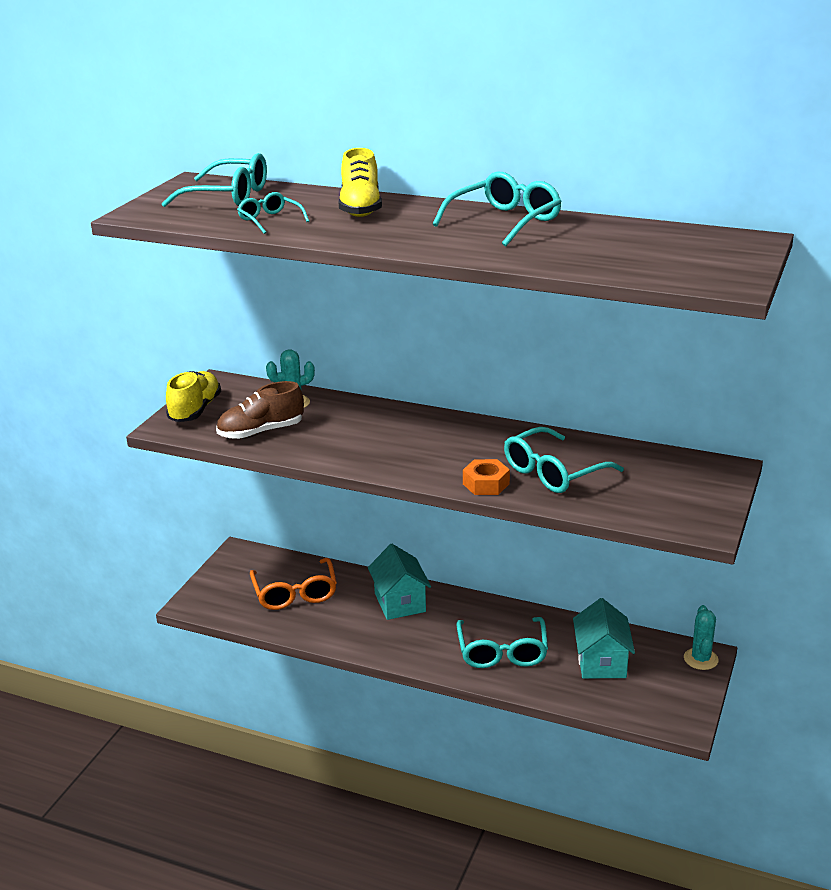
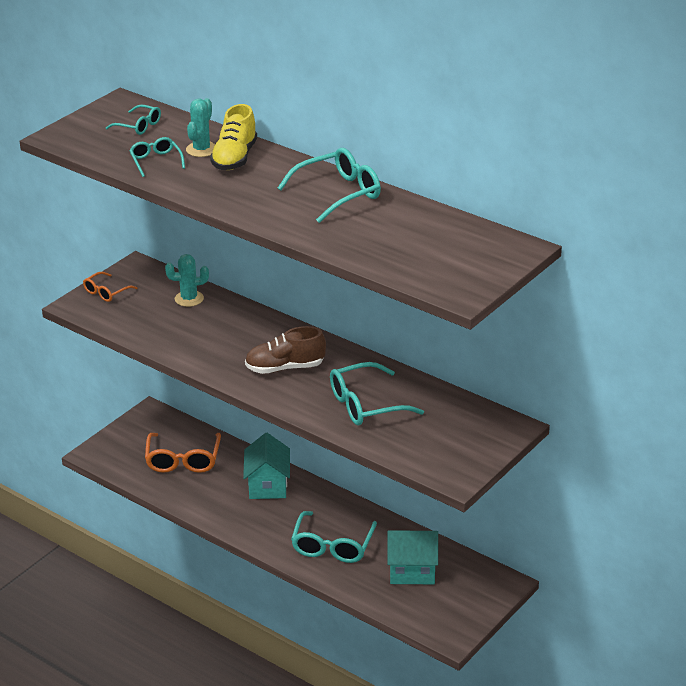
camera: 15 degrees right, 5 degrees up
turquoise glasses [162,153,267,207] -> turquoise glasses [106,105,161,135], size x0.57
yellow shoe [166,371,221,422] -> orange glasses [83,272,138,302]
brown shoe [216,381,304,439] -> brown shoe moved to [245,326,326,374]
orange nut [463,459,510,495] -> none
turquoise house [573,598,635,678] -> turquoise house turned 75 degrees clockwise [387,530,438,584]
turquoise cactus [684,605,719,670] -> turquoise cactus moved to [186,98,215,157]

